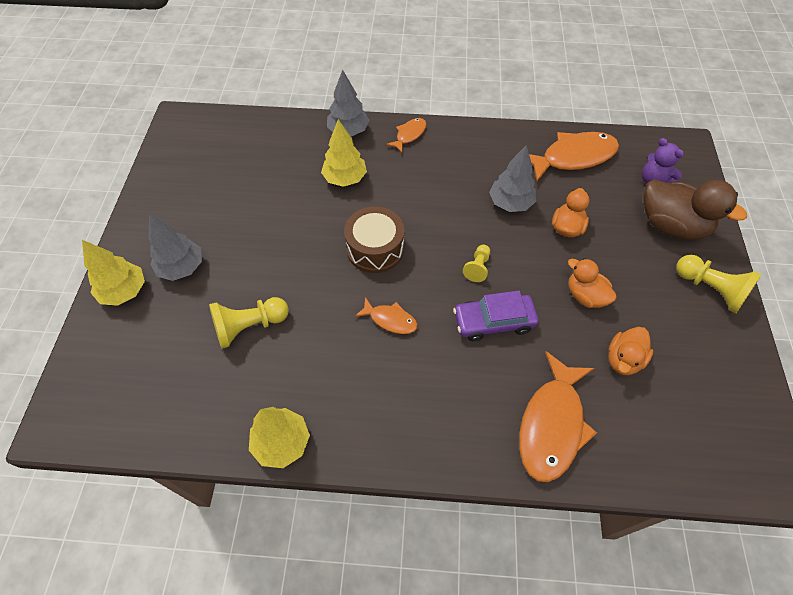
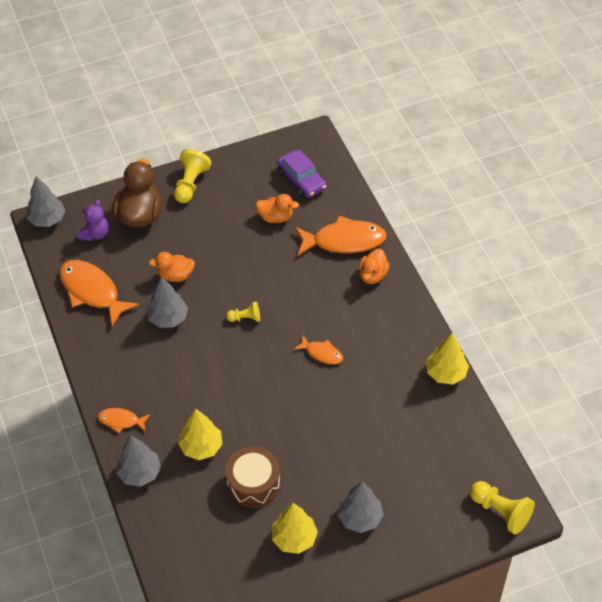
camera: 115 degrees left, 5 degrees down
yellow tree [82,240,145,306] -> yellow tree moved to [272,503,318,554]
yellow pawn [209,297,289,349] -> yellow pawn moved to [470,481,535,535]
brown drum [344,206,405,273] -> brown drum moved to [225,446,280,508]
orange fish [355,297,418,334] -> orange fish turned 120 degrees clockwise [294,336,343,364]
purple car [453,291,539,341] -> purple car moved to [277,150,327,198]
orange duck [568,258,617,308] -> orange duck moved to [359,248,390,284]
none -> grey tree [27,177,66,227]

